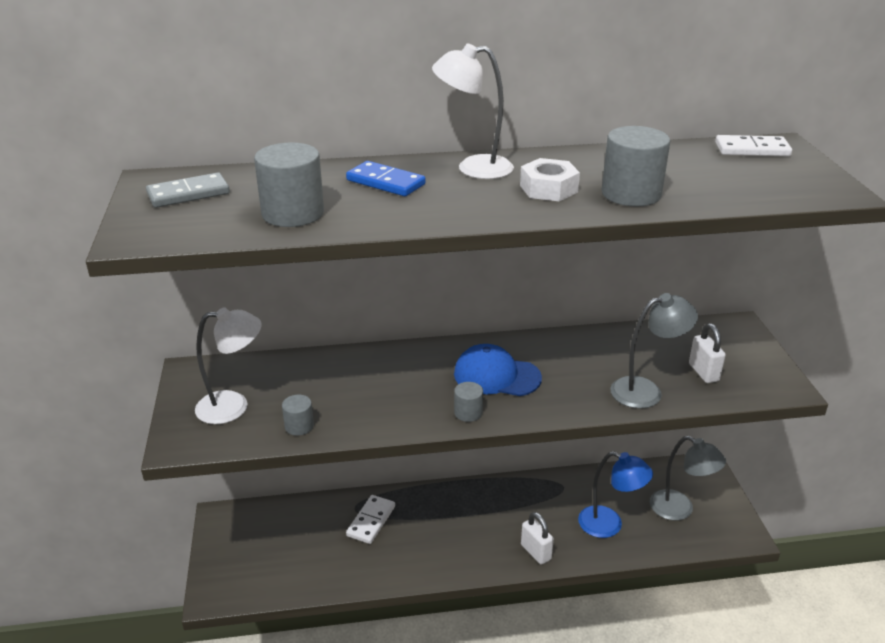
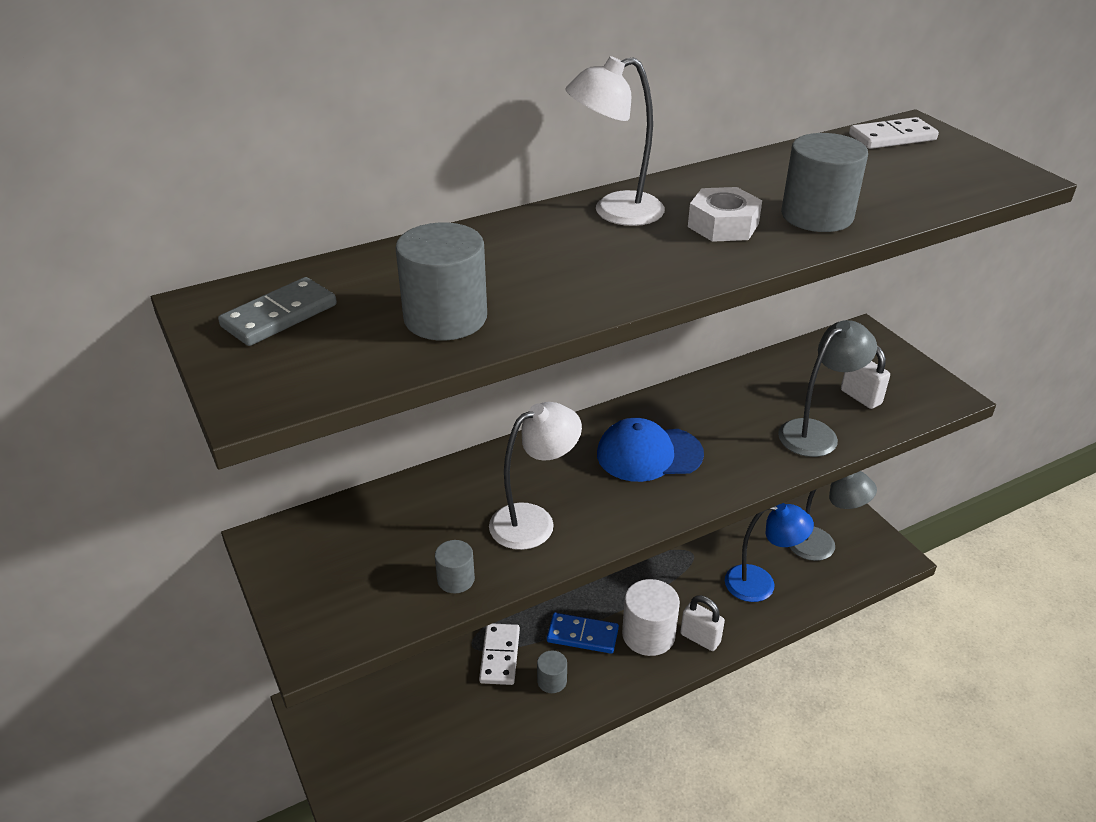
camera: 20 degrees left, 5 degrees up
white lamp [195,307,262,424] -> white lamp moved to [489,402,582,550]
blue domino [346,161,426,196] -> blue domino moved to [547,613,619,654]
grey cylinder [454,382,483,422] -> grey cylinder moved to [537,650,567,693]
none -> white cylinder [622,579,680,656]

